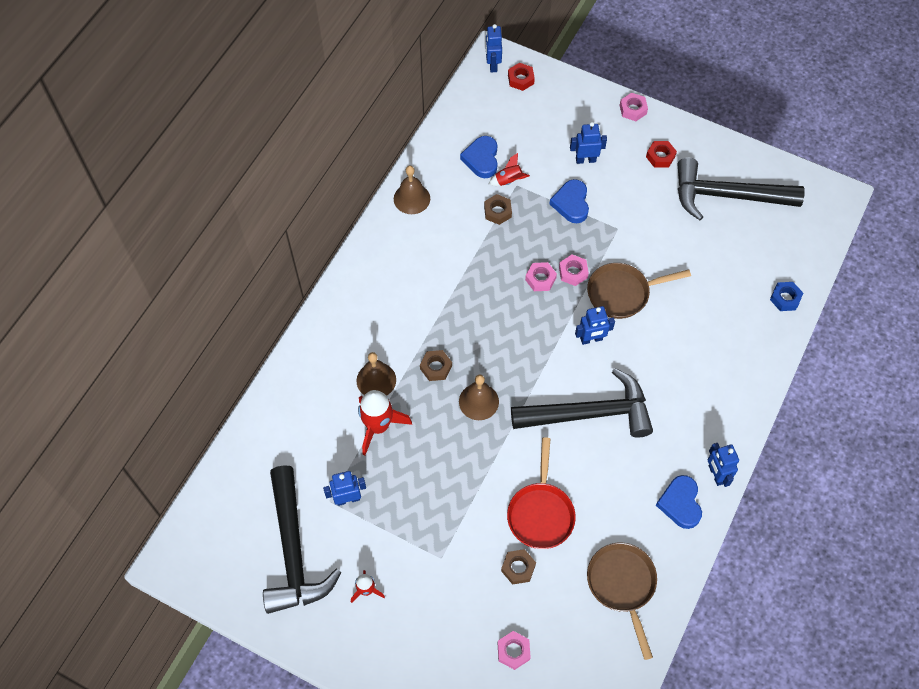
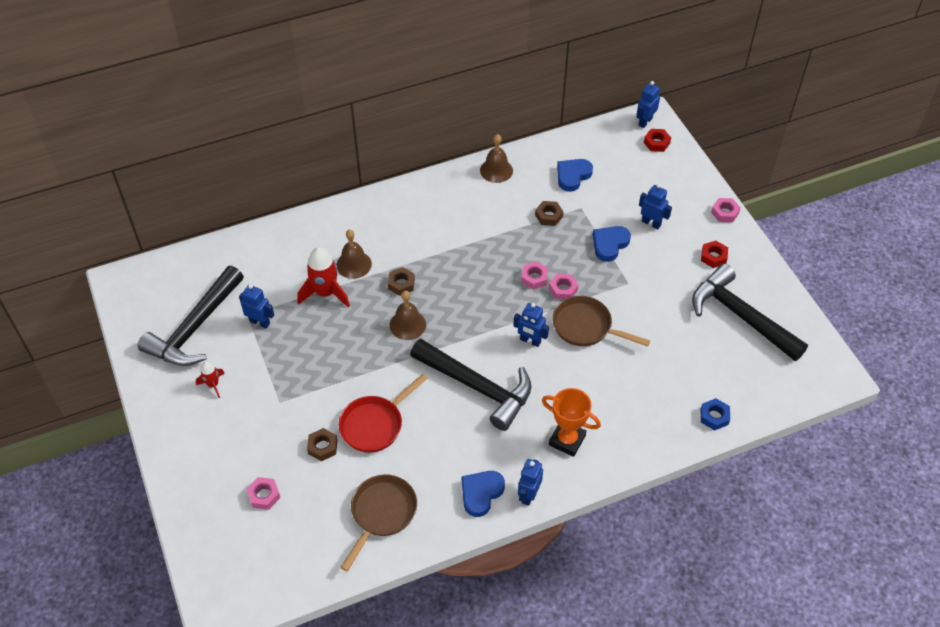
camera: 40 degrees right, 10 degrees down
red rocket [489,153,530,186] -> none
none -> orange trophy [542,388,601,457]

